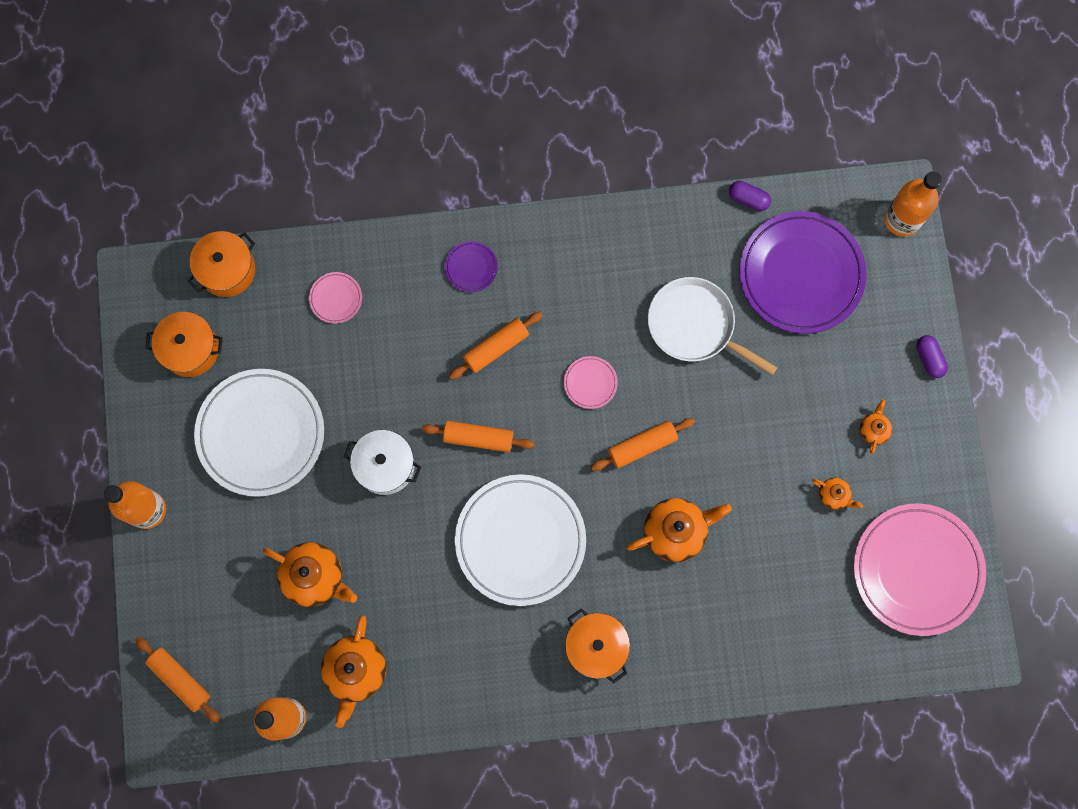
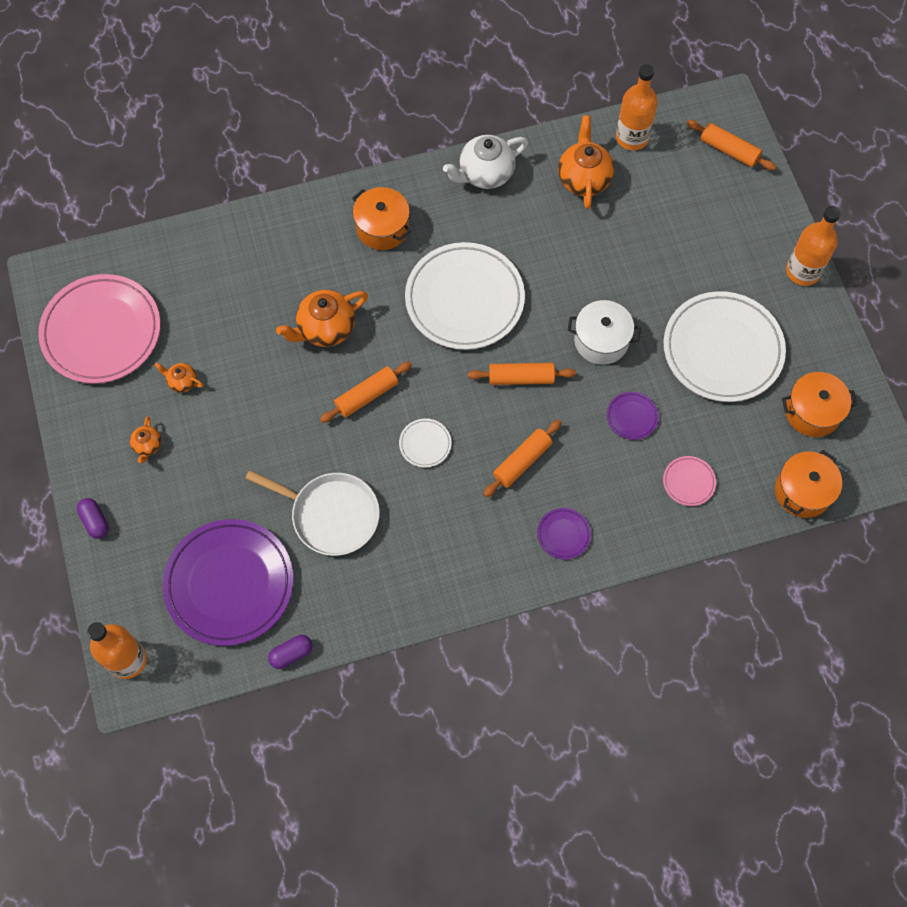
camera: 170 degrees right, 10 degrees down
orange teapot [263,542,357,607] -> none
pink plate [564,356,618,409] -> white plate [399,419,451,468]
purple capsule [729,181,771,211] -> purple capsule turned 45 degrees counterclockwise [268,635,313,669]
none -> white teapot [443,135,528,189]
none -> purple plate [607,392,659,440]

